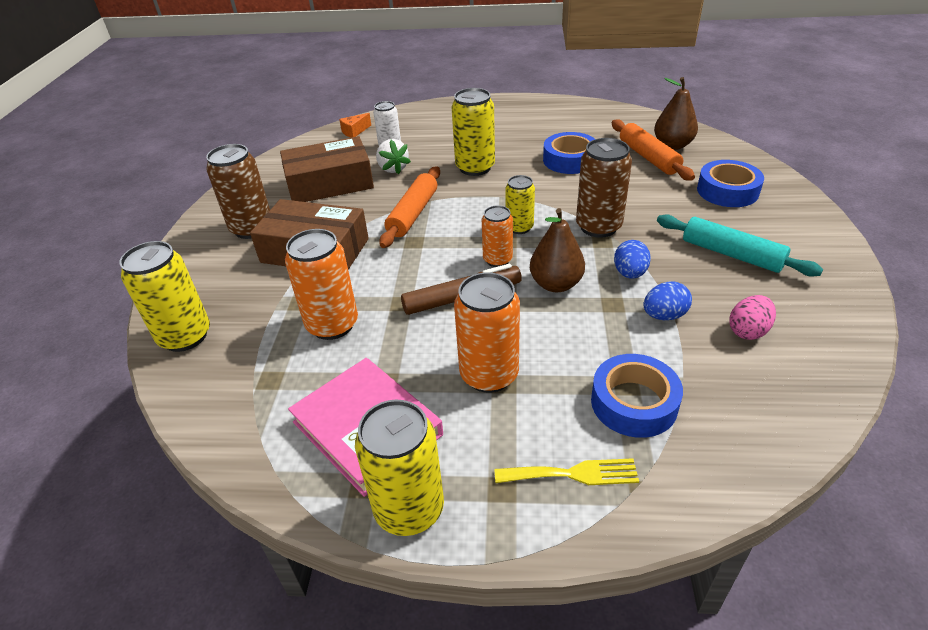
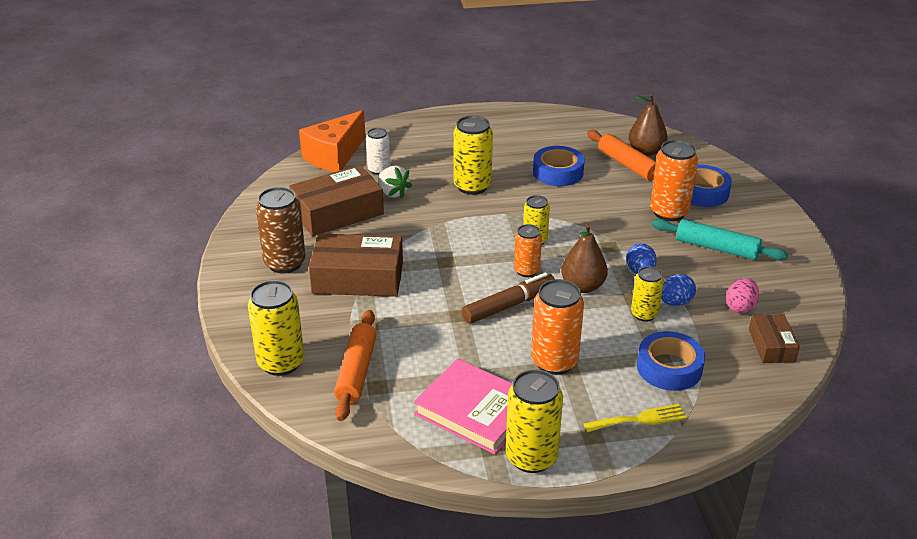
camera: 15 degrees left, 5 degrees down
orange can [285,229,358,340] -> orange can moved to [650,140,698,221]
orange cheese [339,113,371,138] -> orange cheese [299,110,366,172], size x2.31
orange rolling pin [379,166,440,248] -> orange rolling pin moved to [334,310,376,421]
brown can [576,138,632,238] -> none
none -> yellow can [631,266,664,322]
none -> brown box [749,314,800,363]

